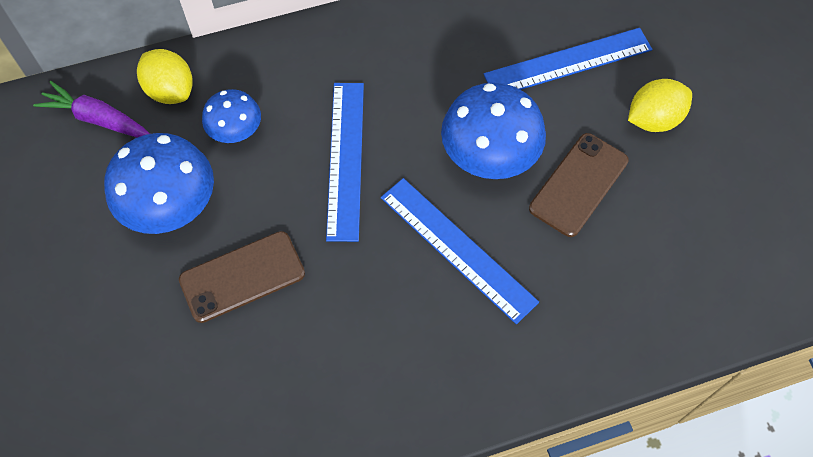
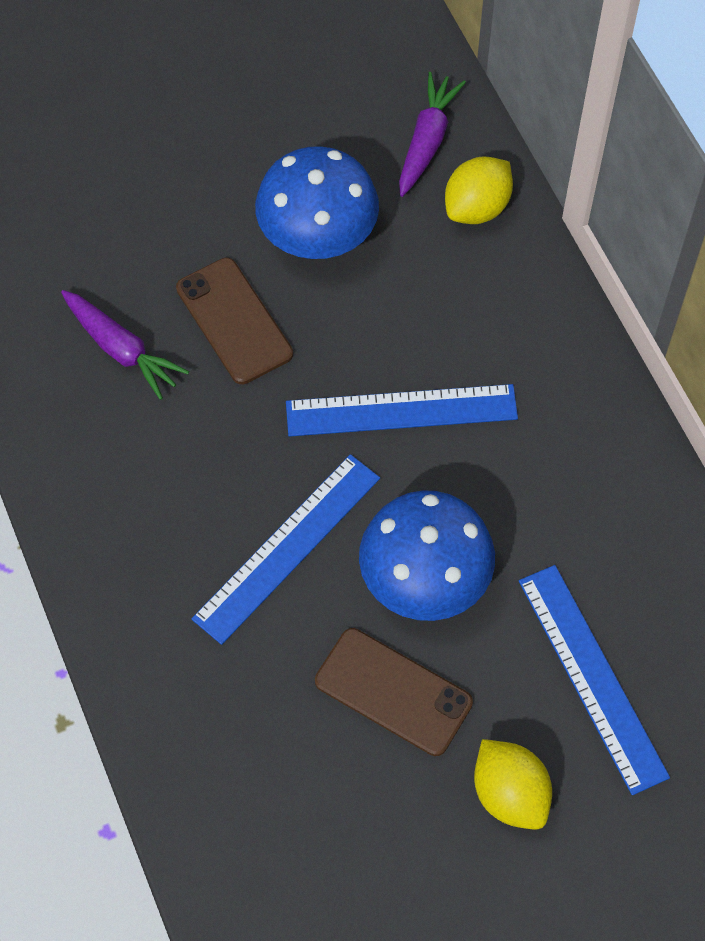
camera: 85 degrees right, 0 degrees up
blue mushroom [202,89,261,143] -> none
none -> purple carrot [61,290,189,400]

